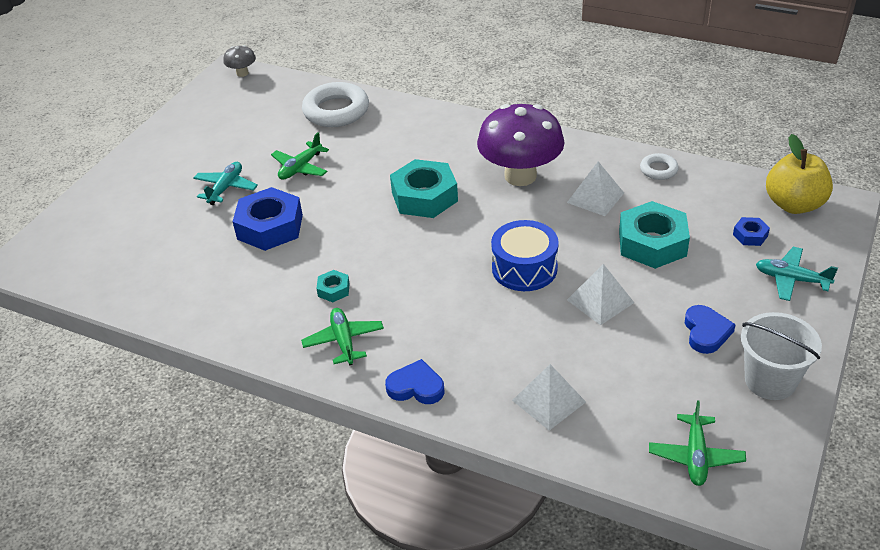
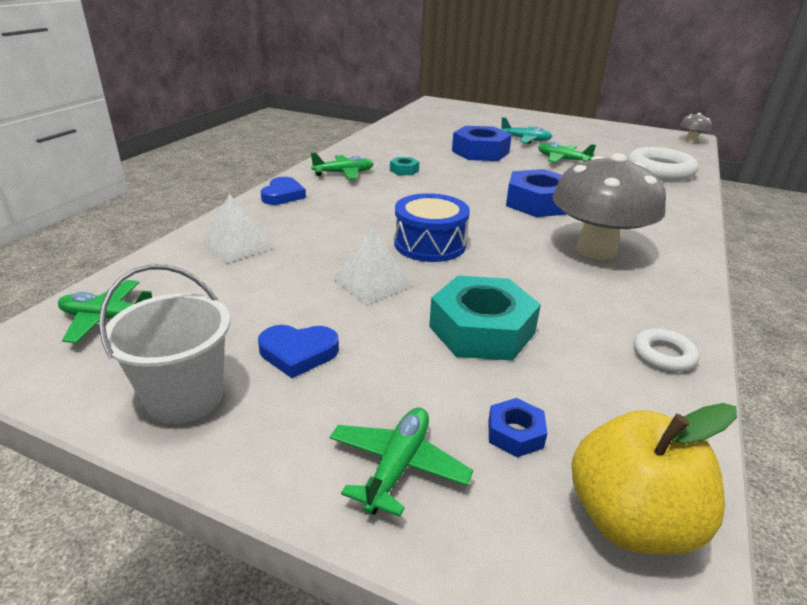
camera: 85 degrees right, 10 degrees down
turquoise nut [390,159,458,218] -> blue nut [506,169,566,217]
purple mushroom [477,104,564,186] -> grey mushroom [552,153,666,260]
white pyramid [567,161,624,216] -> none
turquoise plane [756,247,838,301] -> green plane [330,407,473,517]

